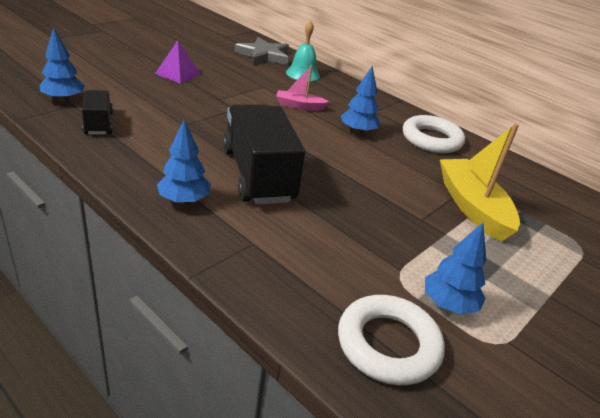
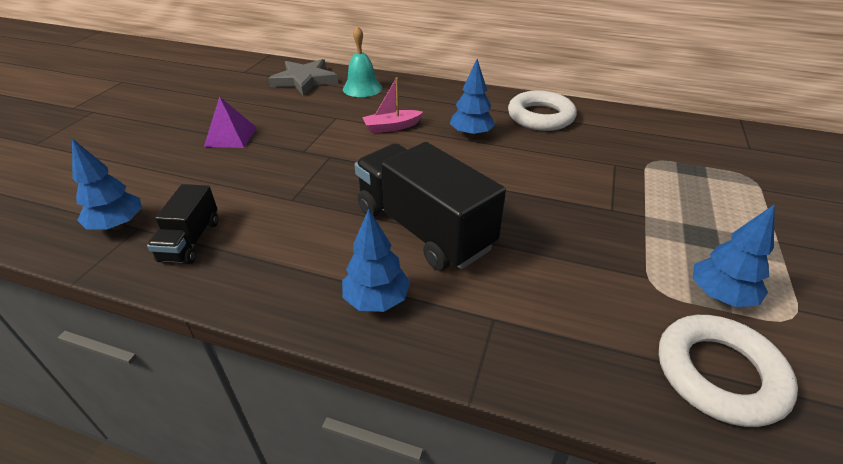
camera: 20 degrees left, 5 degrees up
black truck [82,90,113,135] -> black truck turned 135 degrees counterclockwise [147,184,218,264]
yellow boat [440,123,520,242] -> none

